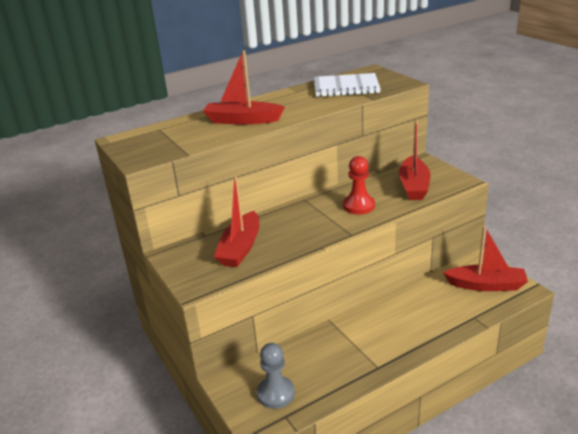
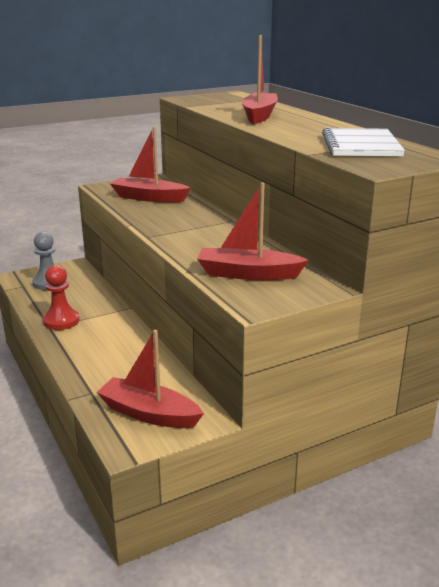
camera: 90 degrees right, 5 degrees down
red pawn [343,156,375,215] -> red pawn moved to [43,265,79,330]
red boat [443,226,528,291] -> red boat turned 105 degrees clockwise [97,330,204,428]

